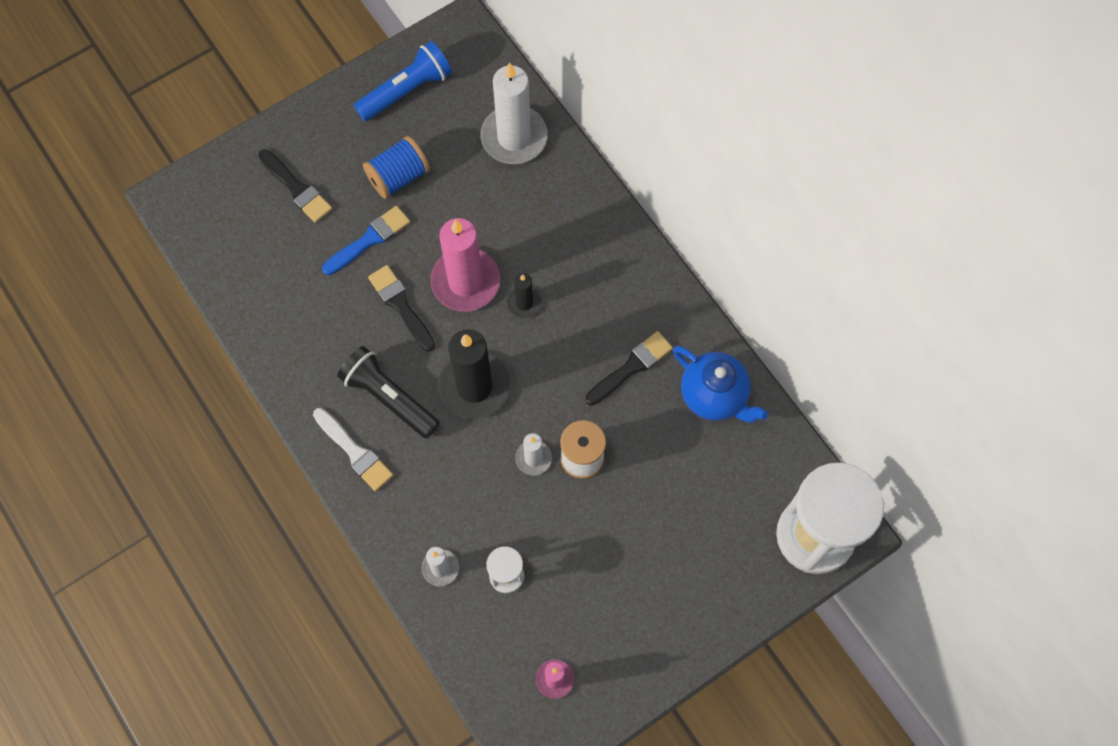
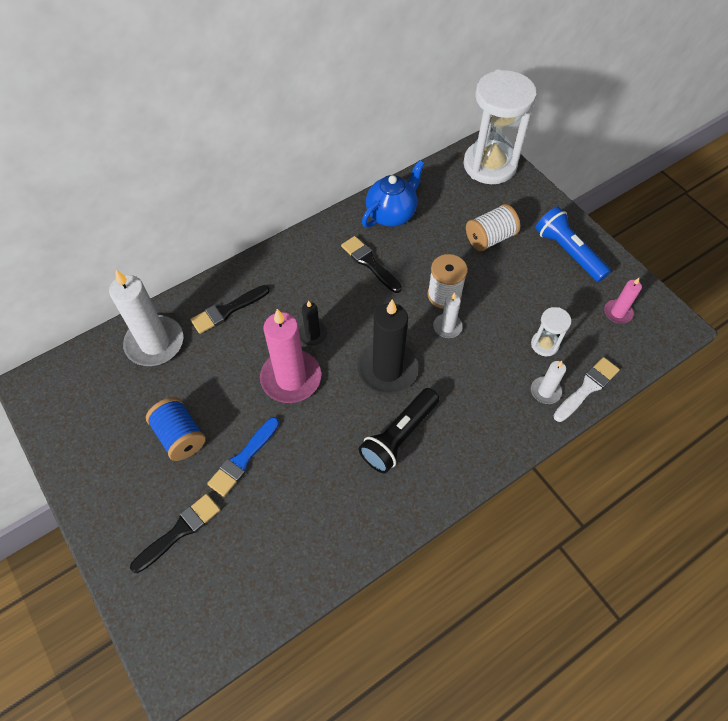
camera: 90 degrees left, 10 degrees down
white brush [313,408,393,491] -> white brush moved to [554,357,620,422]
blue brush [322,206,410,275] -> blue brush turned 105 degrees counterclockwise [207,417,279,497]
blue flashlight [354,41,452,121] -> blue flashlight moved to [535,207,611,282]
black brush [368,265,435,352] -> black brush moved to [190,285,269,334]
none -> white spool [466,204,520,251]

